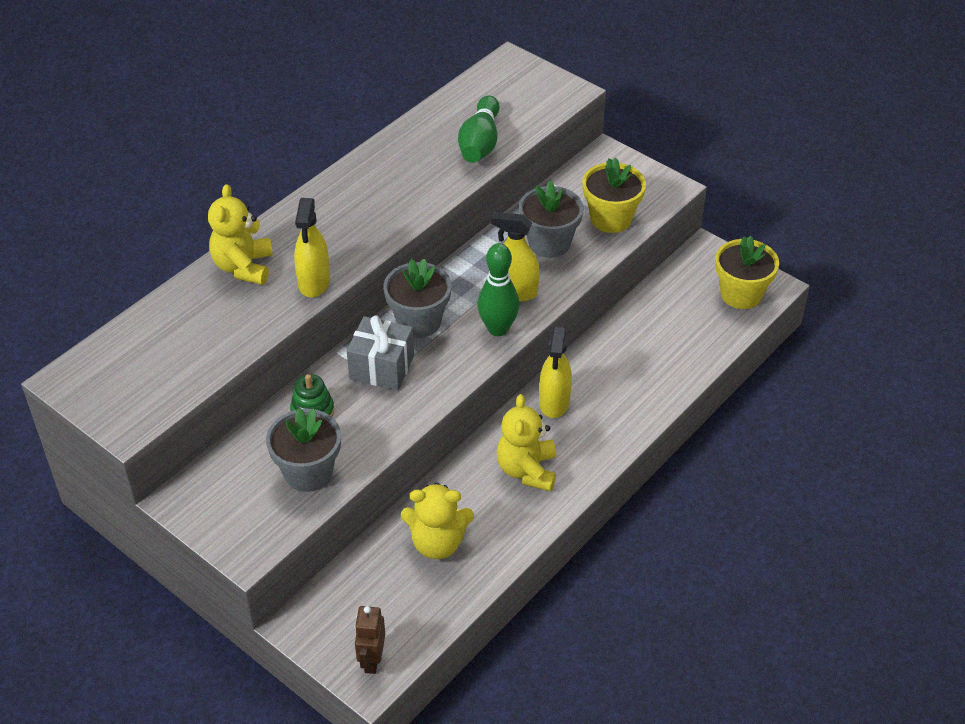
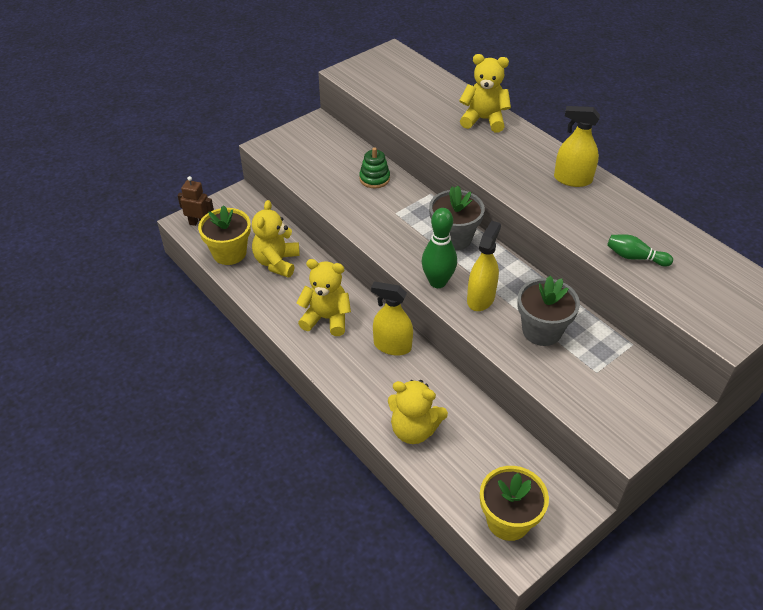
camera: 100 degrees right, 0 degrees up
grey flower pot [266,408,341,492] -> none
yellow spray bottle [294,198,330,297] -> yellow spray bottle moved to [554,106,600,187]
grey gift [347,315,414,390] -> none
green bowling pin [458,96,499,163] -> green bowling pin [607,234,673,267], size x0.64
yellow flower pot [582,157,646,233] -> yellow flower pot moved to [198,205,251,265]
none -> yellow teddy bear [388,380,448,444]

